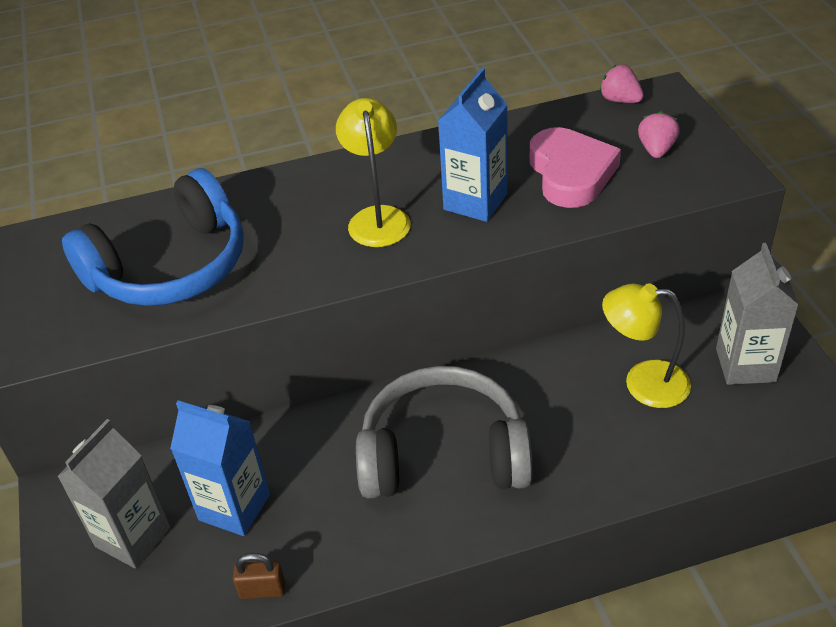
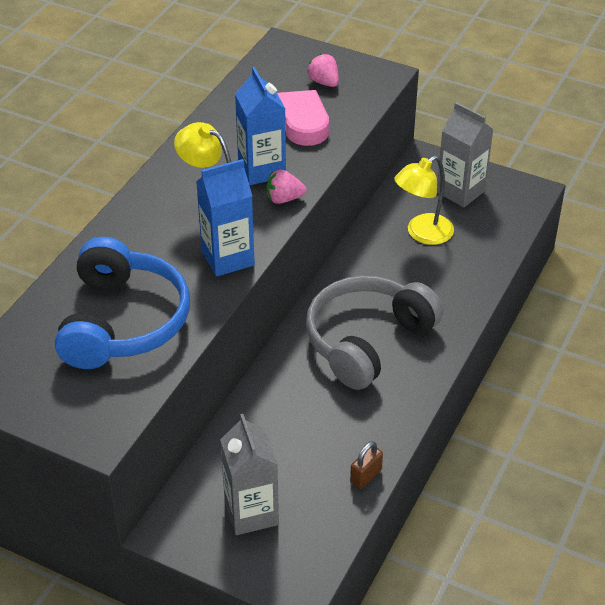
camera: 50 degrees left, 0 degrees up
blue carton [170,400,270,536] -> blue carton moved to [196,159,255,277]
pink strawberry [599,65,644,103] -> pink strawberry moved to [267,169,306,204]

